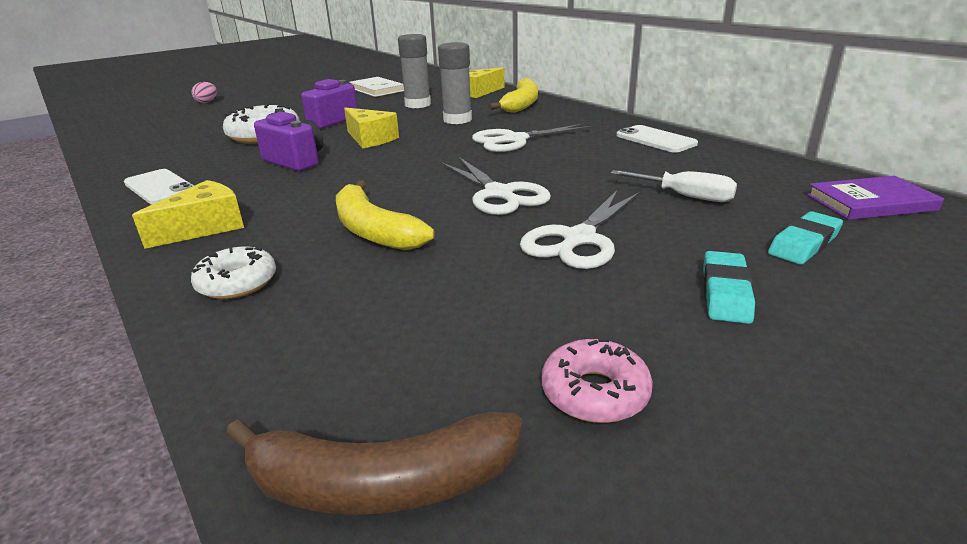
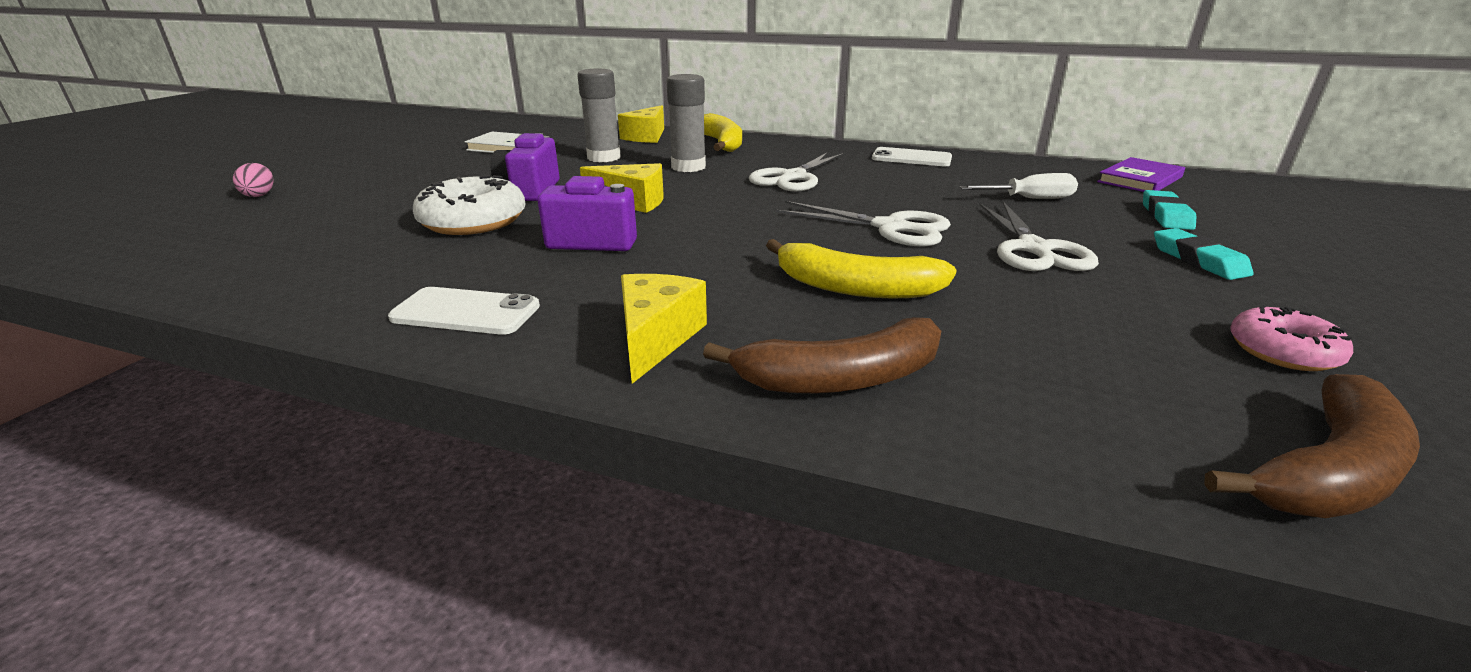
camera: 35 degrees left, 0 degrees up
white donut [191,246,276,299] -> brown banana [703,317,941,394]

